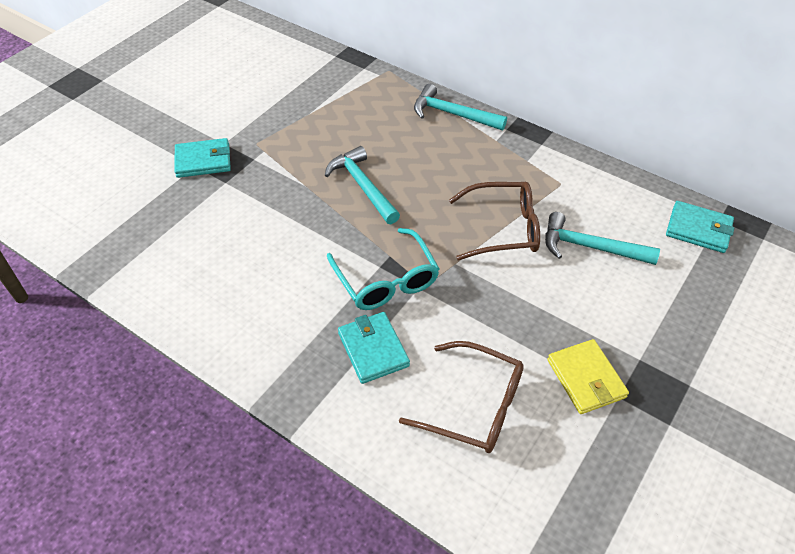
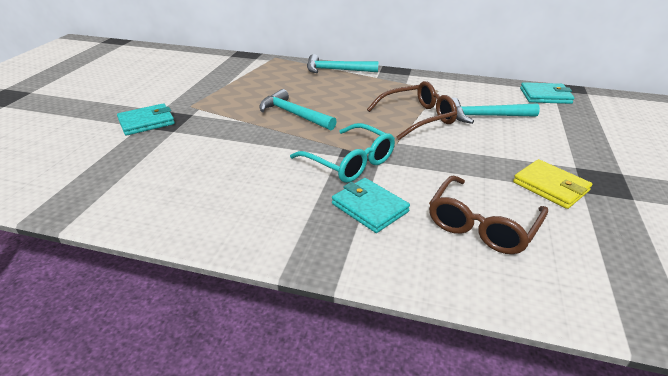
camera: 20 degrees left, 15 degrees down
brown glasses [399,341,524,453] -> brown glasses turned 120 degrees clockwise [429,175,548,254]

